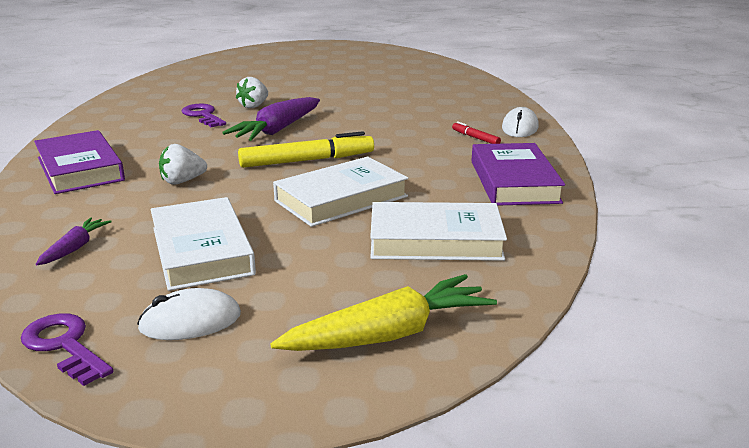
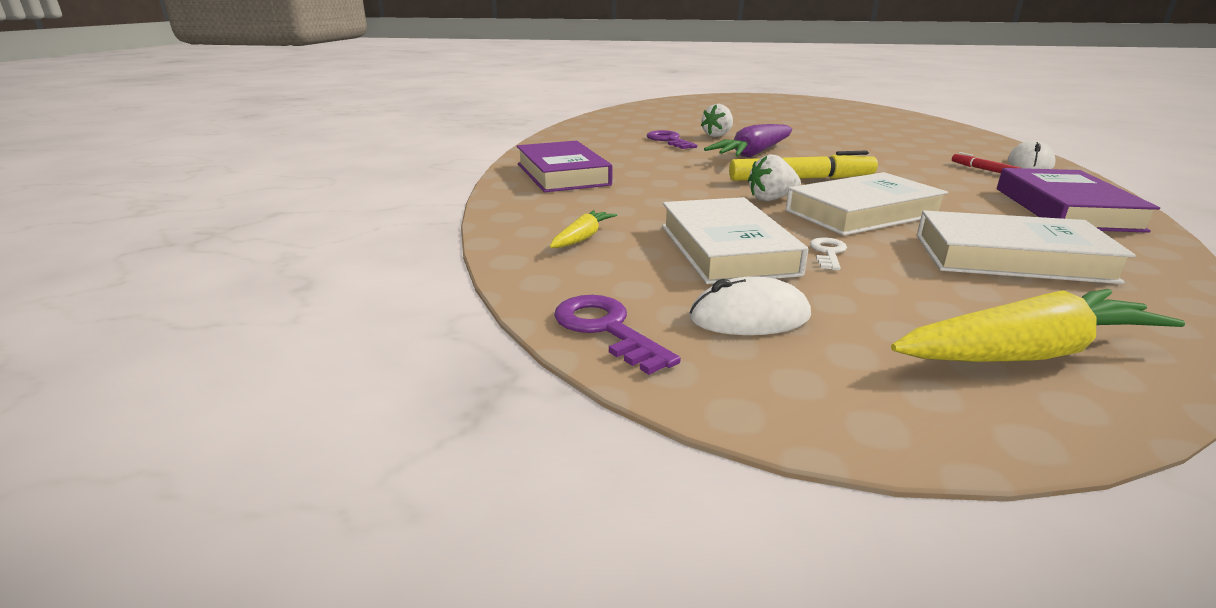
camera: 10 degrees right, 0 degrees up
purple carrot [36,218,112,265] -> yellow carrot [550,210,617,248]
white strawberry [159,144,207,185] -> white strawberry moved to [748,154,801,201]
none -> white key [810,238,847,270]

